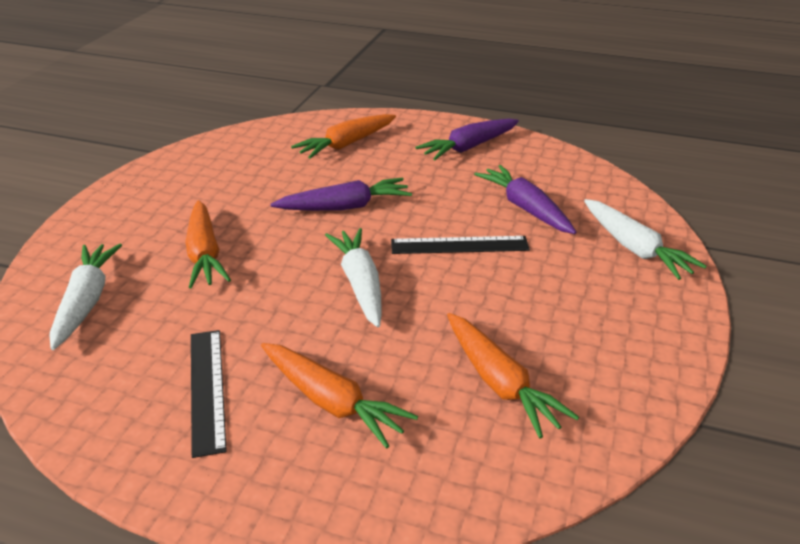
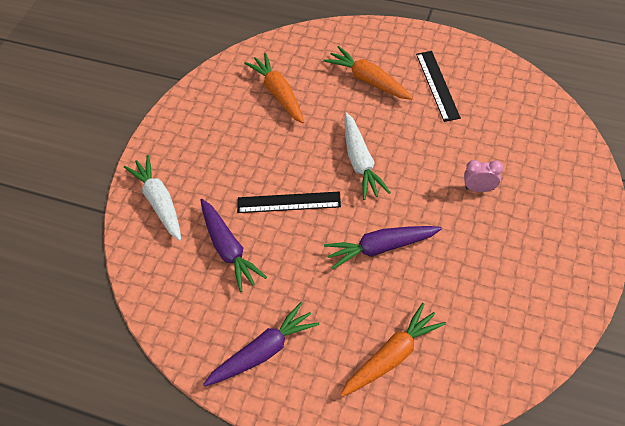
camera: 175 degrees left, 20 degrees up
white carrot [50,244,122,350] -> none
orange carrot [185,200,231,289] -> pink clock [464,160,503,192]

